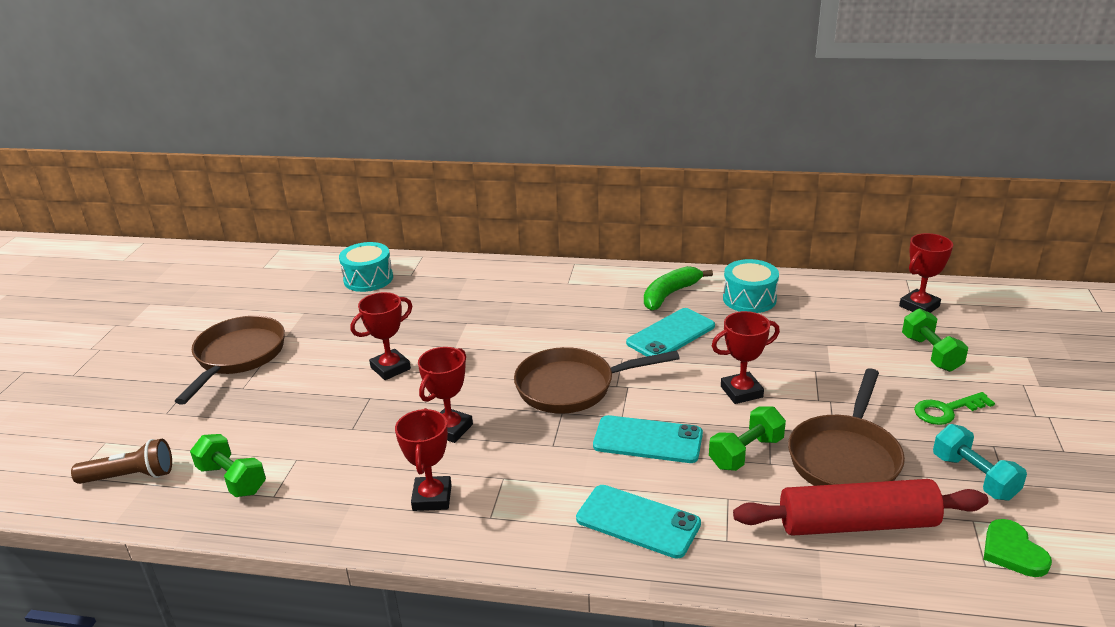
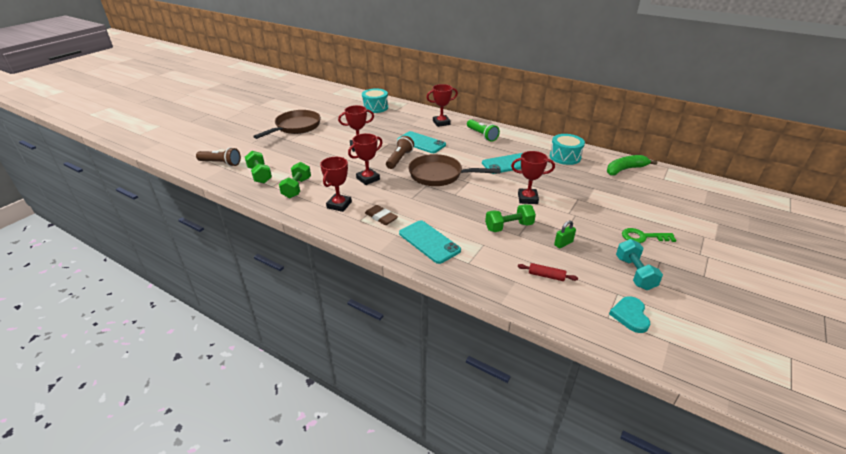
camera: 20 degrees right, 5 degrees up
turquoise phone [593,415,703,463] -> turquoise phone moved to [397,131,446,153]
green banana [644,266,713,311] -> green banana moved to [607,155,658,176]
red rolling pin [733,479,988,536] -> red rolling pin [518,263,578,281], size x0.40
brown pan [788,368,905,486] -> green padlock [554,220,576,249]
red trophy [899,233,953,313] -> red trophy moved to [426,84,458,127]
green dumbbell [902,308,968,372] -> green dumbbell moved to [279,162,311,198]
green heart [984,519,1052,577] -> turquoise heart [609,296,650,333]
none -> brown eraser [365,205,398,225]
none -> brown flashlight [386,136,414,169]
none -> green flashlight [467,119,500,142]

